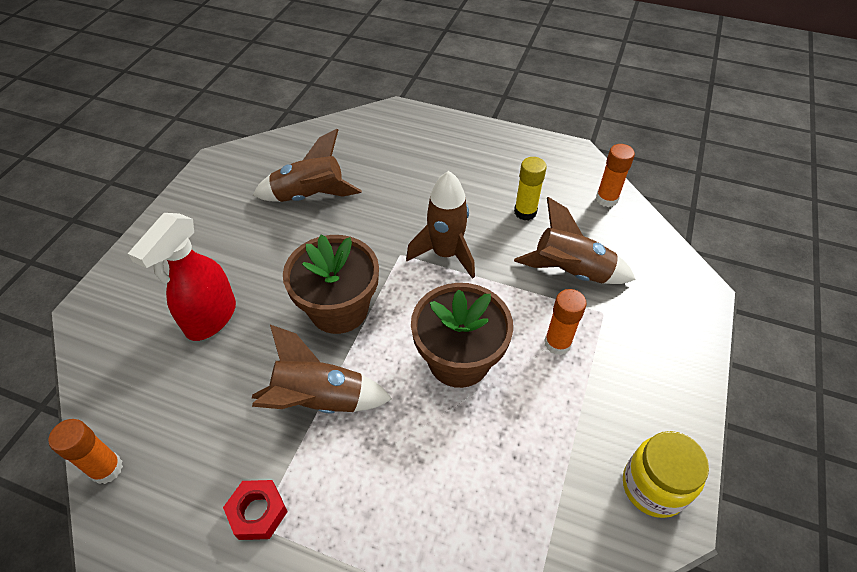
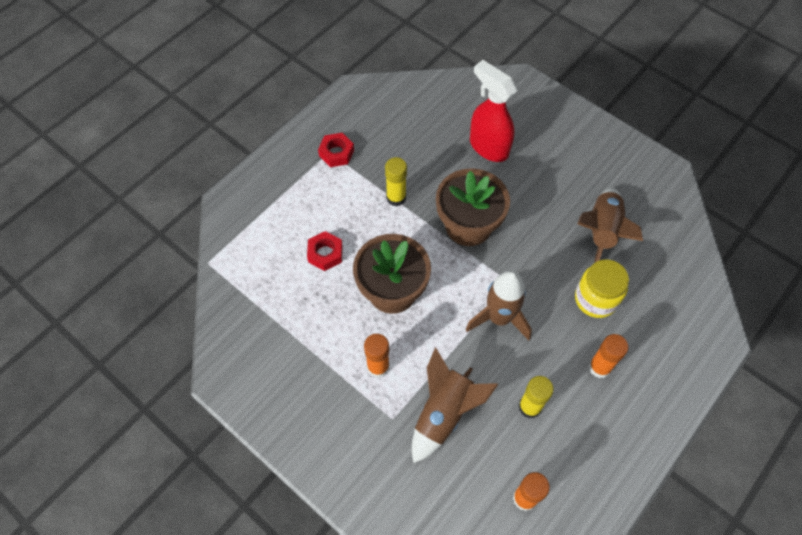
camera: 110 degrees right, 10 degrees up
orange glue stick [48,419,123,484] -> orange glue stick moved to [589,334,629,378]
brown rocket [252,325,392,414] -> yellow glue stick [385,157,407,206]
yellow jar [623,431,709,518] -> yellow jar moved to [575,260,629,318]
none -> red nut [307,231,343,271]

